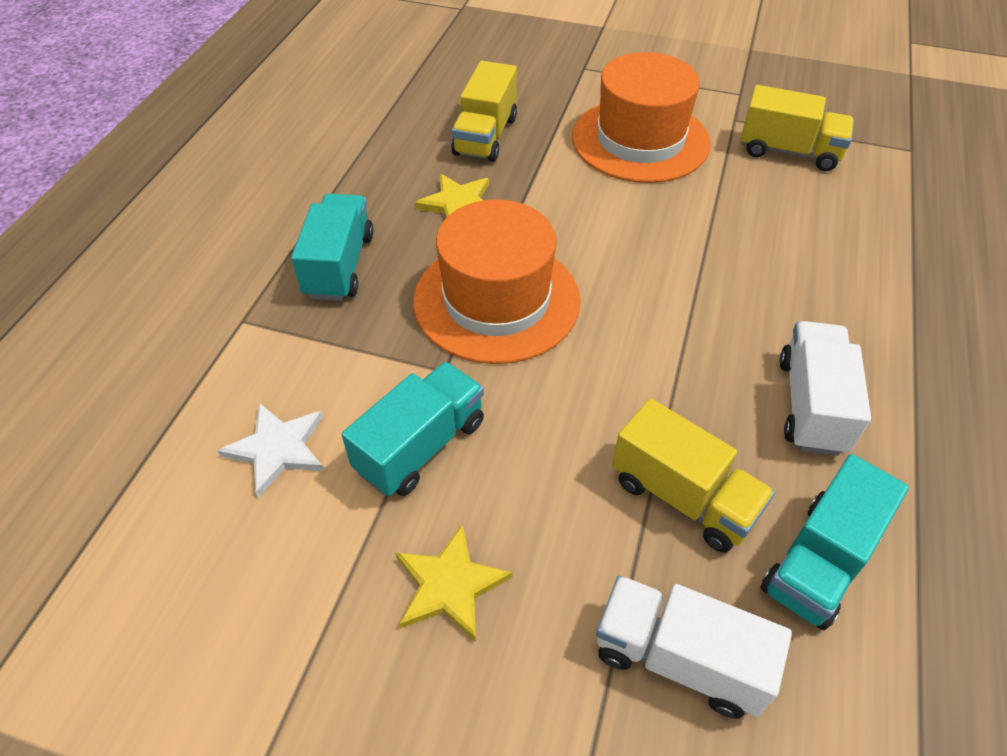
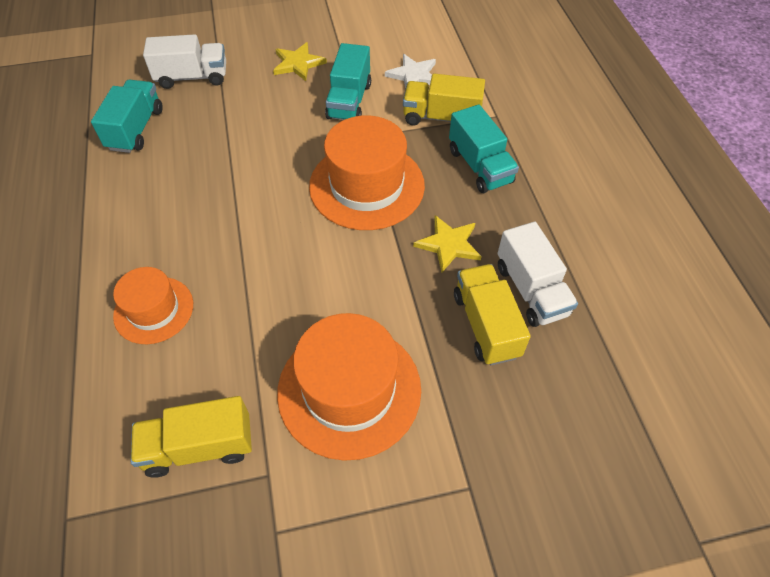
camera: 150 degrees right, 5 degrees up
yellow truck [612,399,775,553] -> yellow truck moved to [403,74,485,125]
white truck [780,321,871,456] -> white truck moved to [498,222,578,327]
none -> orange hat [113,267,193,344]

